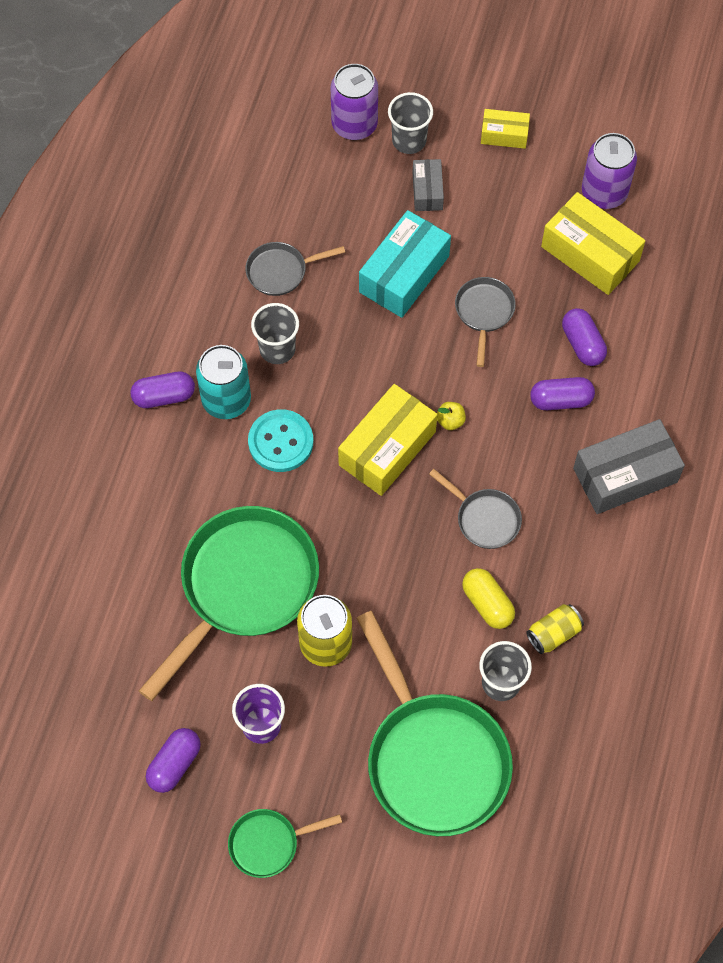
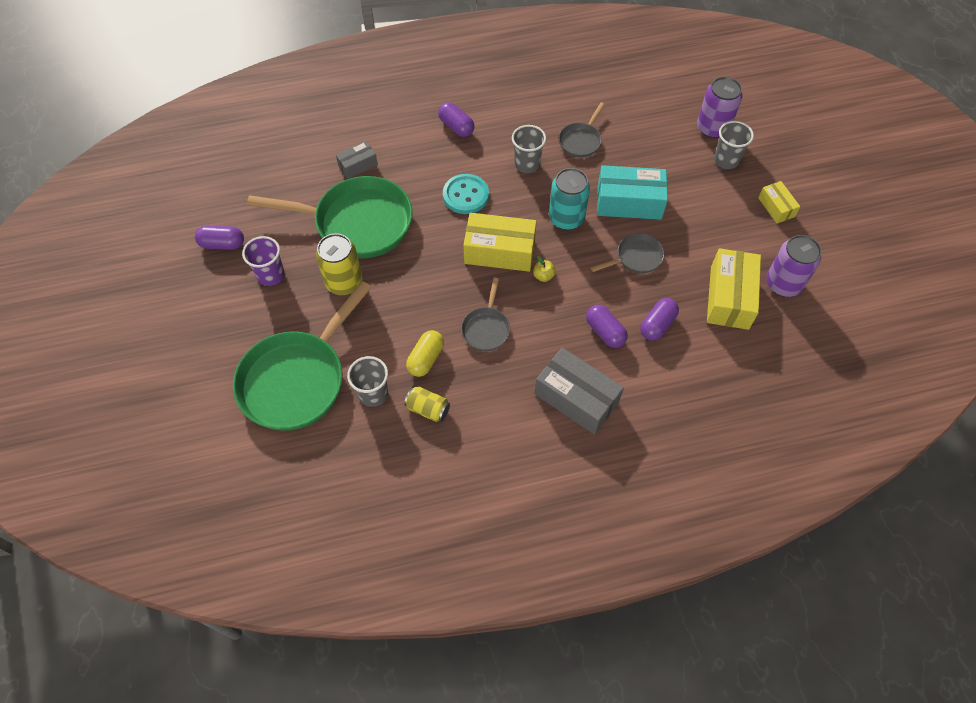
camera: 60 degrees right, 5 degrees down
turquoise can [196,345,251,419] -> turquoise can moved to [549,168,590,230]
green pan [228,809,342,878] -> none
grey pan [245,242,345,296] -> grey pan turned 105 degrees counterclockwise [559,103,605,158]
grey box [413,159,444,211] -> grey box moved to [336,141,378,179]

